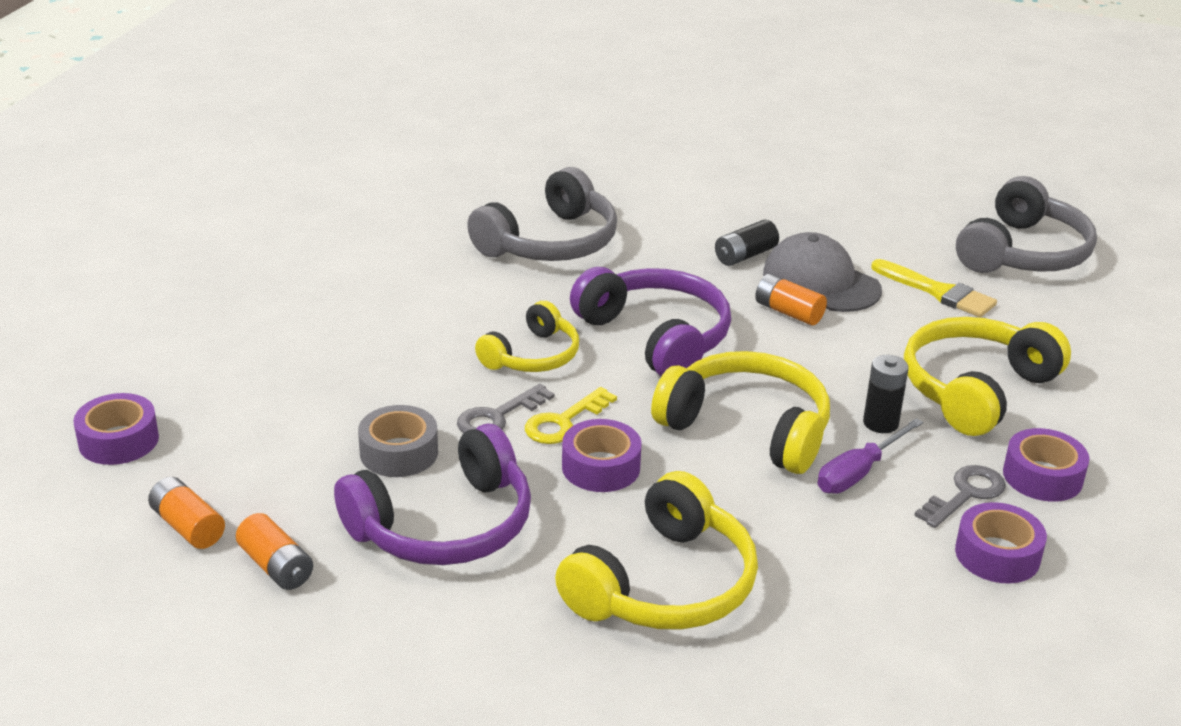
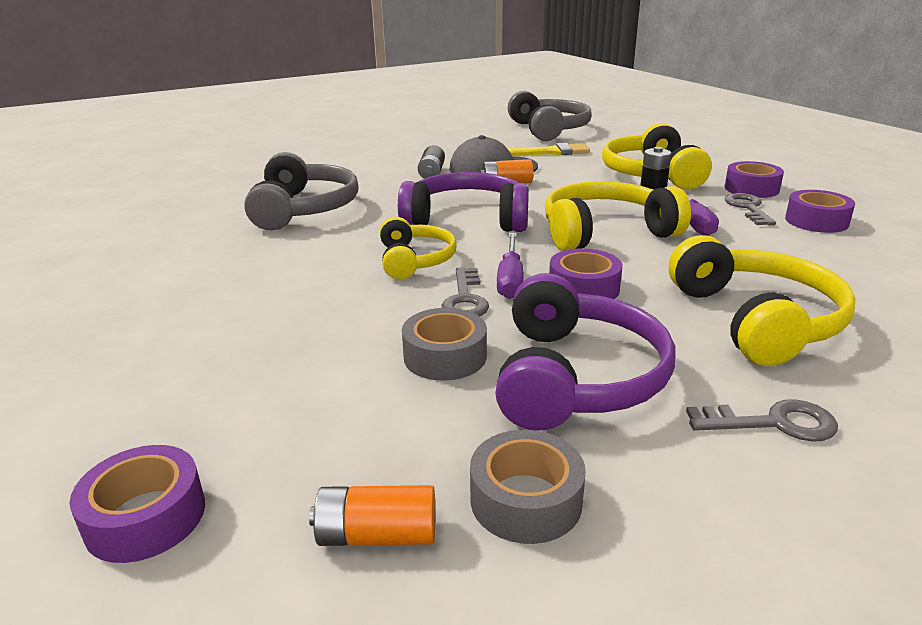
camera: 45 degrees left, 5 degrees down
orange battery [236,513,313,590] -> grey tape [470,430,586,544]
yellow key [525,387,617,444] -> purple screwdriver [497,233,524,299]
none -> grey key [686,399,838,442]

